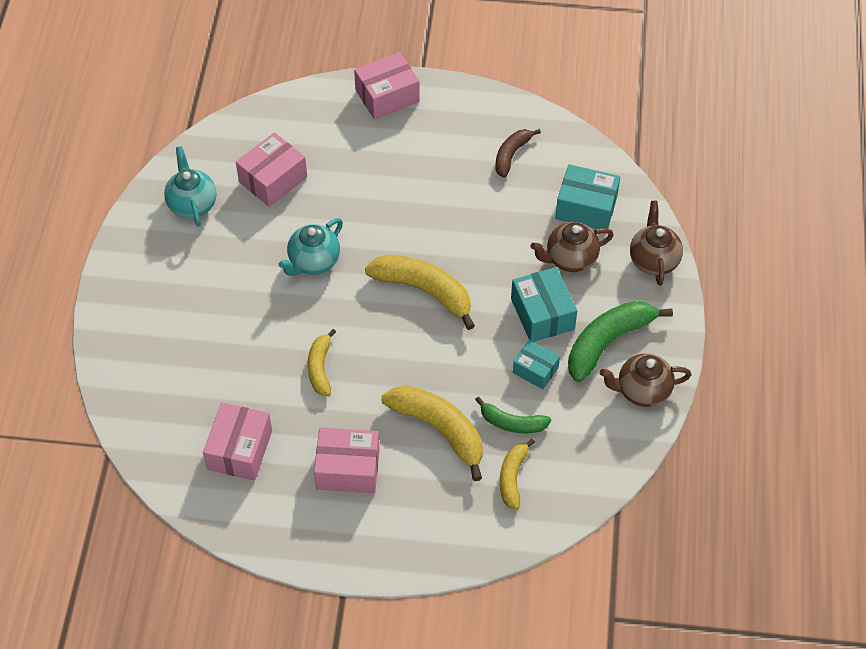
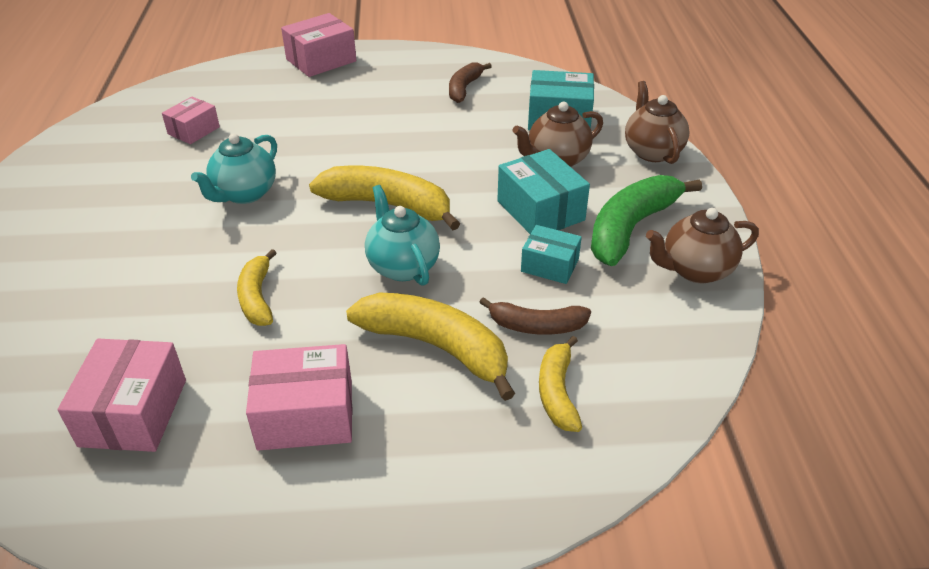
camera: 10 degrees left, 15 degrees down
turquoise teapot [164,146,216,227] -> turquoise teapot moved to [365,185,440,286]
pink box [236,132,307,207] -> pink box [162,96,220,144], size x0.63
green banana [475,396,551,433] -> brown banana [479,297,591,335]

